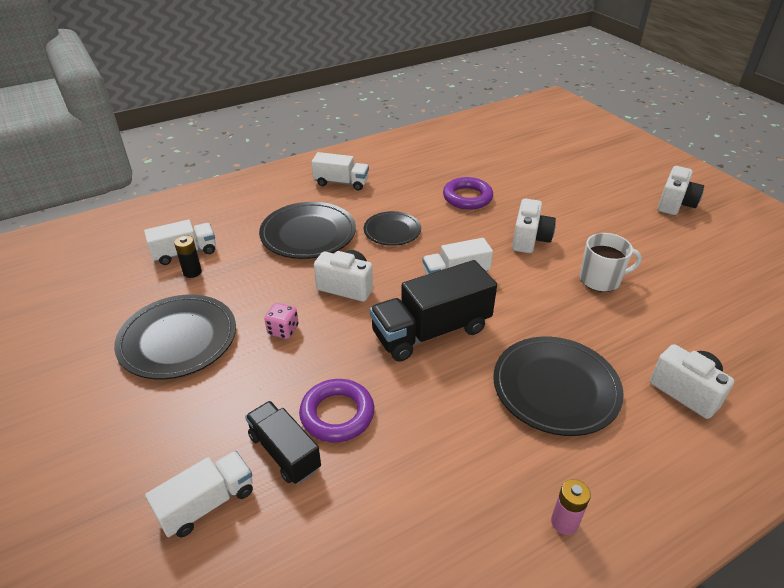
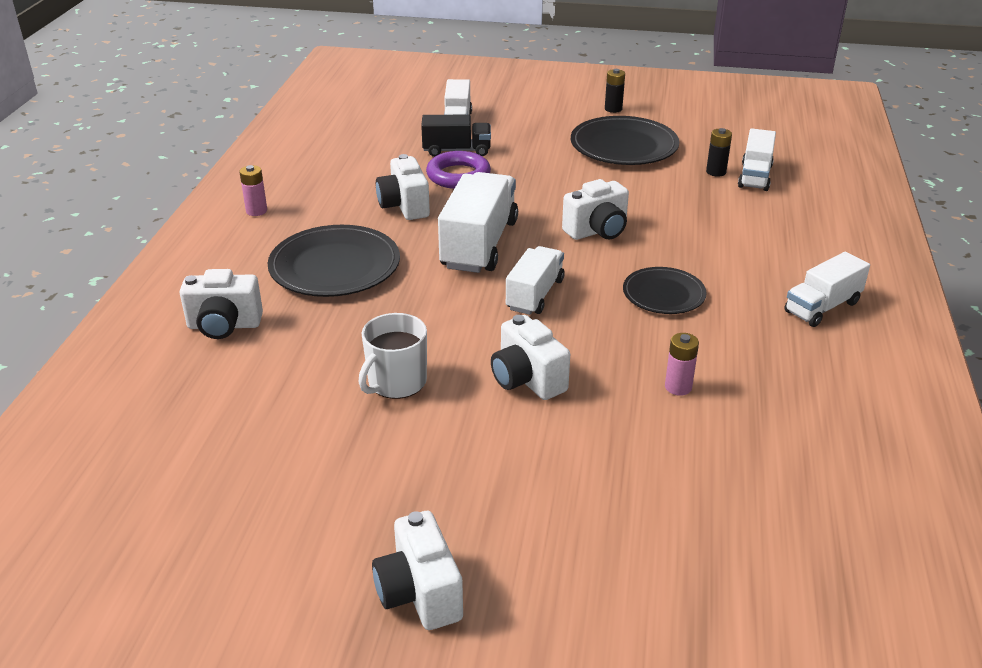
camera: 130 degrees right, 5 degrees down
black plate [259,202,356,259] -> none
pink dice [264,303,299,339] -> none
black truck [370,260,497,362] -> white truck [438,172,518,273]
purple ring [443,177,493,210] -> pink battery [665,333,699,396]
none -> white camera [376,154,430,220]
none -> black battery [605,69,625,113]

